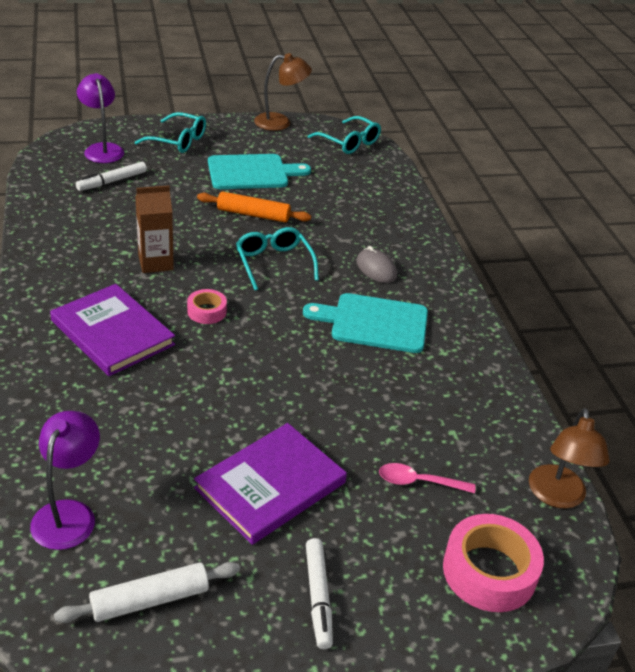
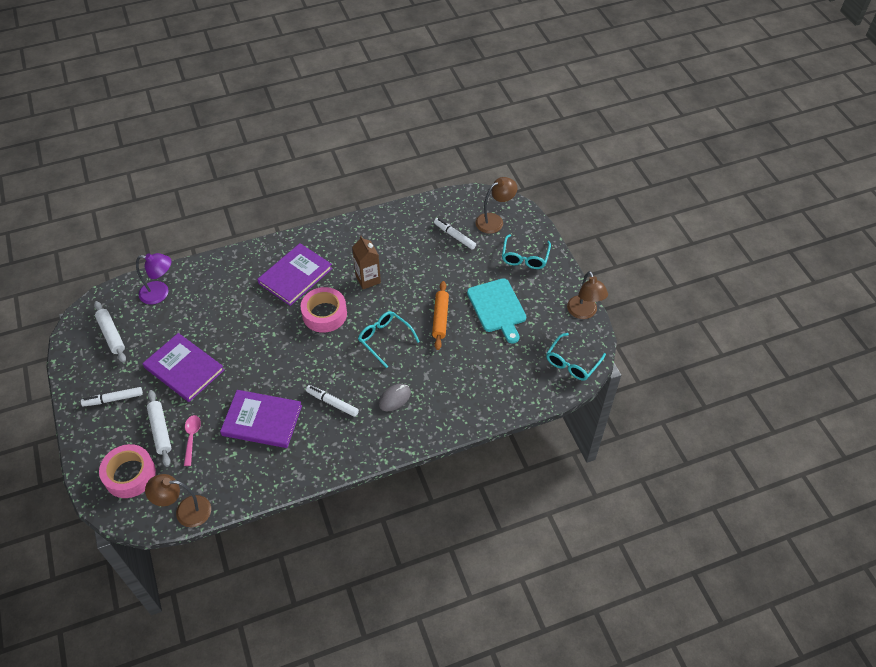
camera: 85 degrees right, 15 degrees up
purple lamp [77,73,124,163] -> brown lamp [475,177,518,234]
pink tape [187,289,227,324] -> pink tape [300,287,347,333], size x1.85
turquoise glasses [236,227,319,291] -> turquoise glasses turned 105 degrees counterclockwise [358,311,420,368]
turquoise cutting board [303,293,428,353] -> white marker [306,385,359,417]
none -> white rolling pin [147,390,171,467]
none -> purple book [220,390,302,448]

